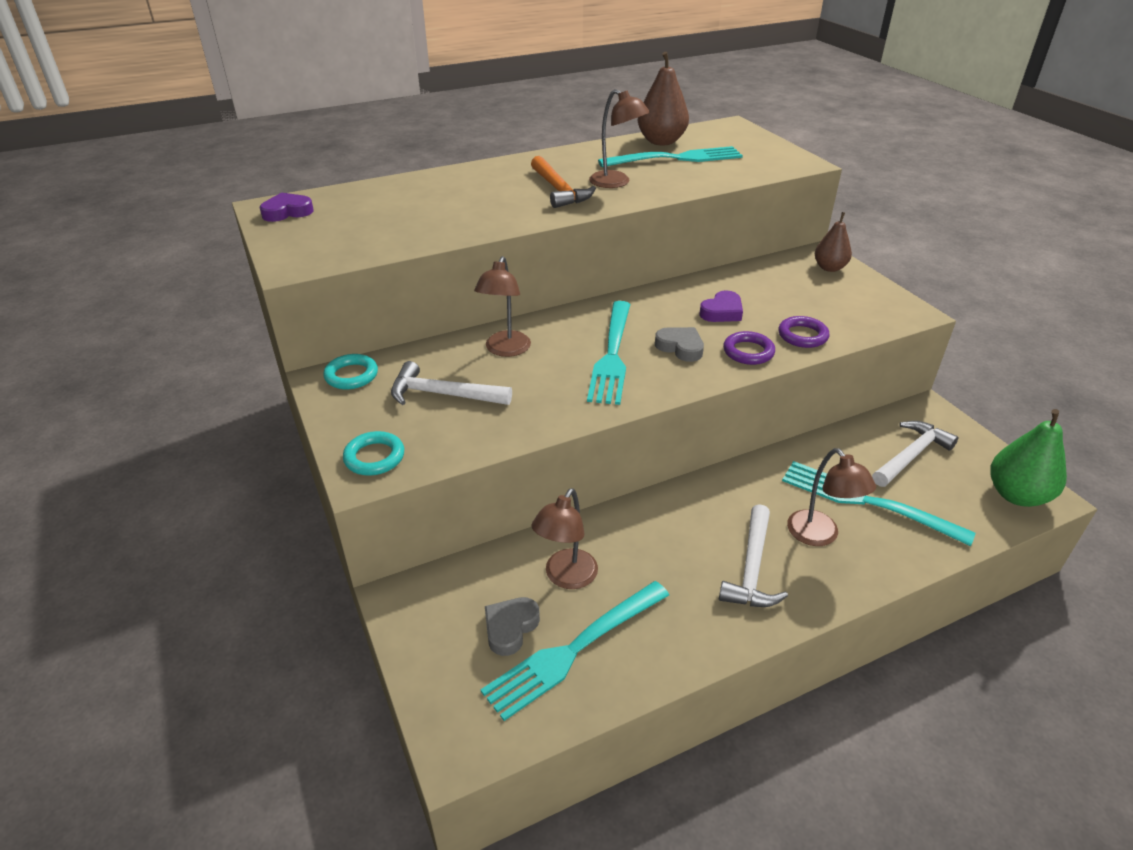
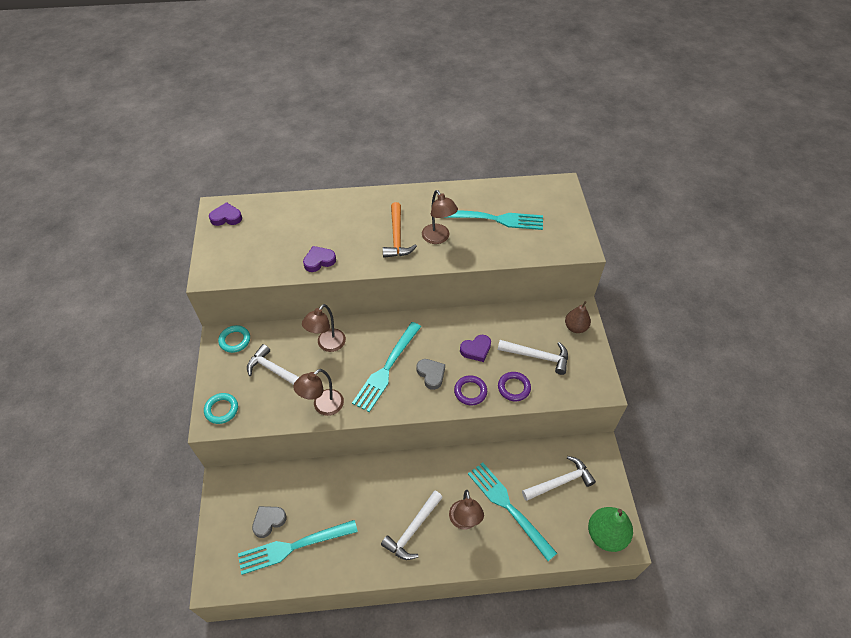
camera: 20 degrees right, 15 degrees up
brown lamp [531,488,598,589] -> brown lamp moved to [293,369,344,416]
brown pear [638,52,689,145] -> none
none -> purple heart [303,246,336,272]
none -> white hammer [498,340,568,375]

